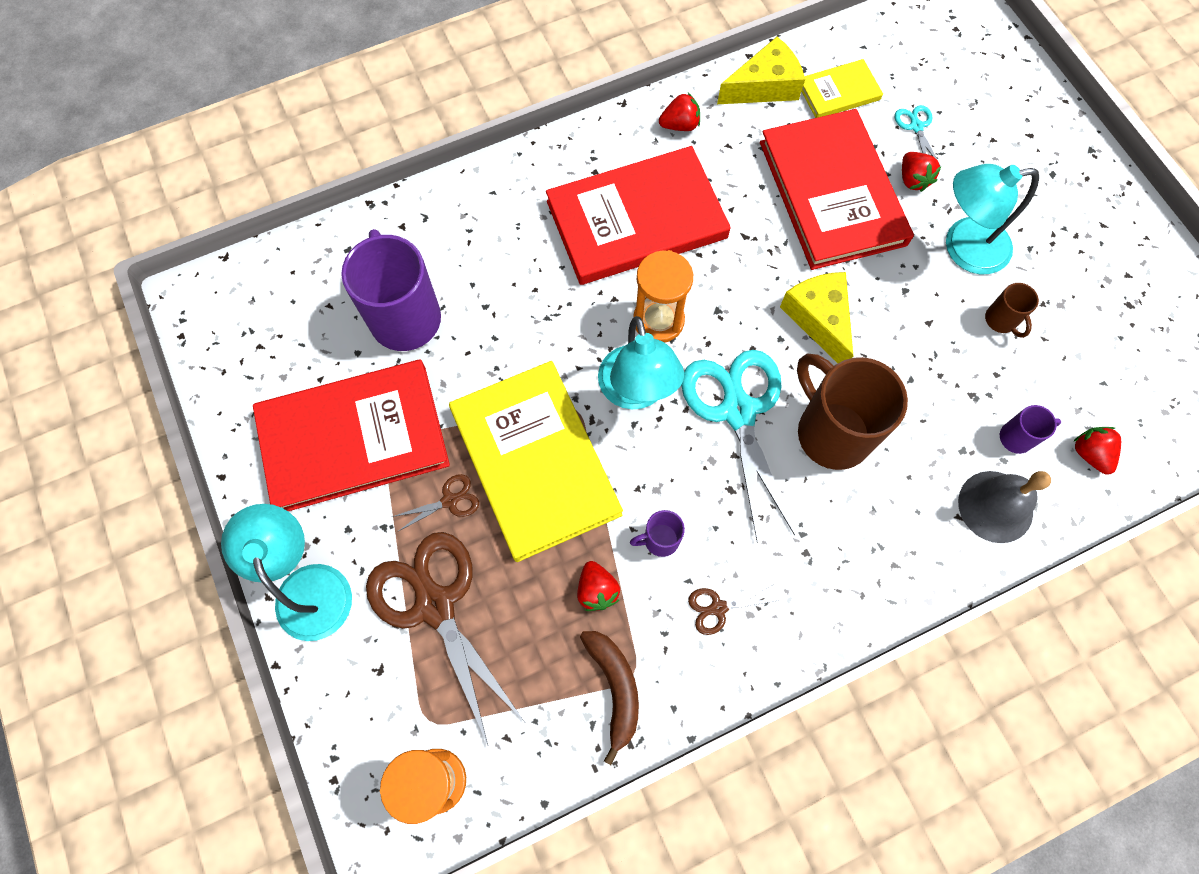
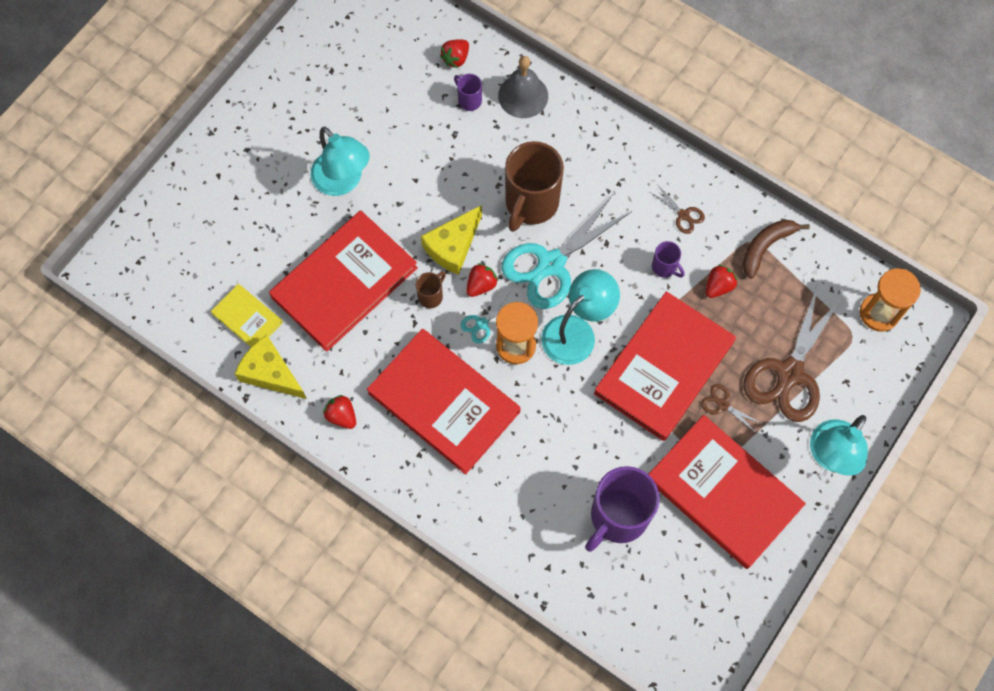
camera: 120 degrees left, 0 degrees up
yellow book [449,361,623,562] -> red book [594,291,736,441]
turquoise scissors [895,105,940,165] -> turquoise scissors moved to [460,294,517,344]
red strawberry [902,152,942,192] -> red strawberry moved to [466,263,498,297]
brown mug [985,283,1039,338] -> brown mug moved to [415,271,446,308]

